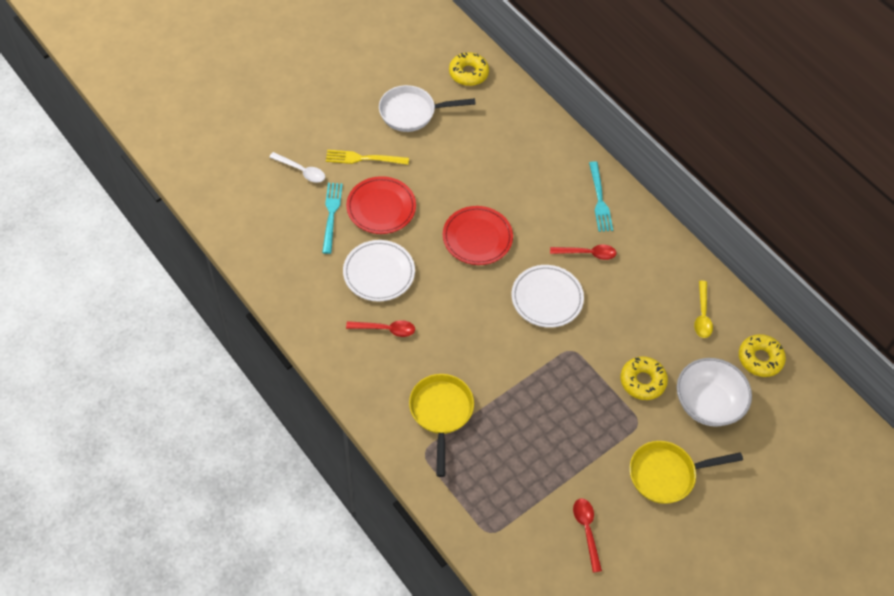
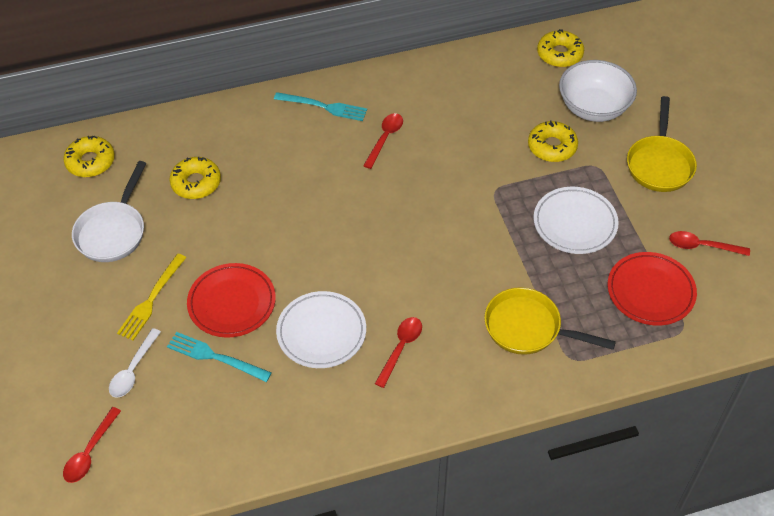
camera: 65 degrees left, 5 degrees down
white spoon [269,152,325,183] -> white spoon turned 150 degrees clockwise [109,328,161,398]
red plate [443,206,513,265] -> red plate moved to [608,252,697,326]
white plate [511,265,584,328] -> white plate moved to [534,187,619,254]
yellow spoon [694,281,713,338] -> none
none -> red spoon [63,407,121,483]
none -> yellow donut [169,157,221,199]

